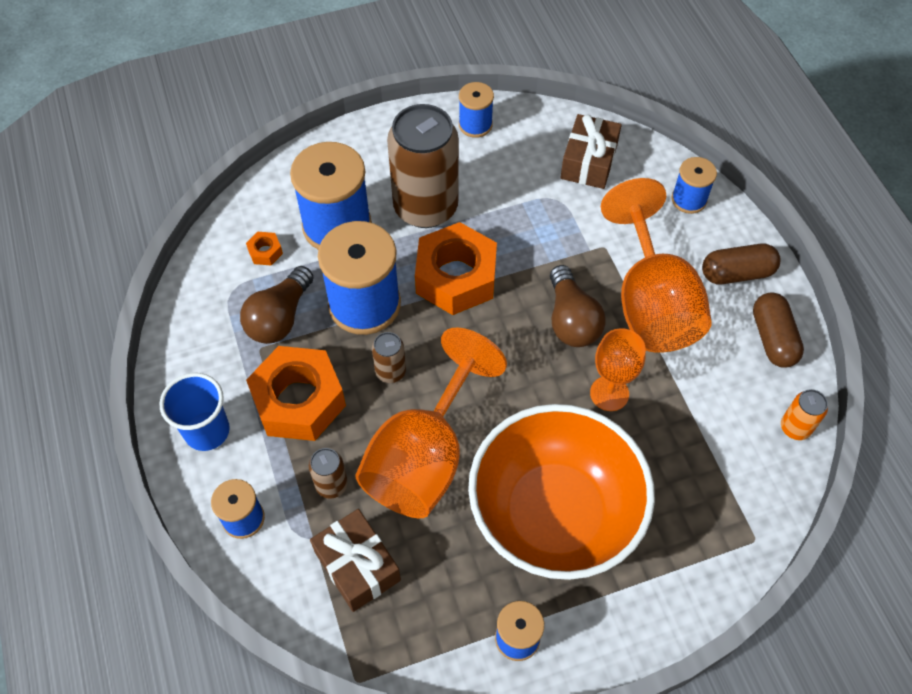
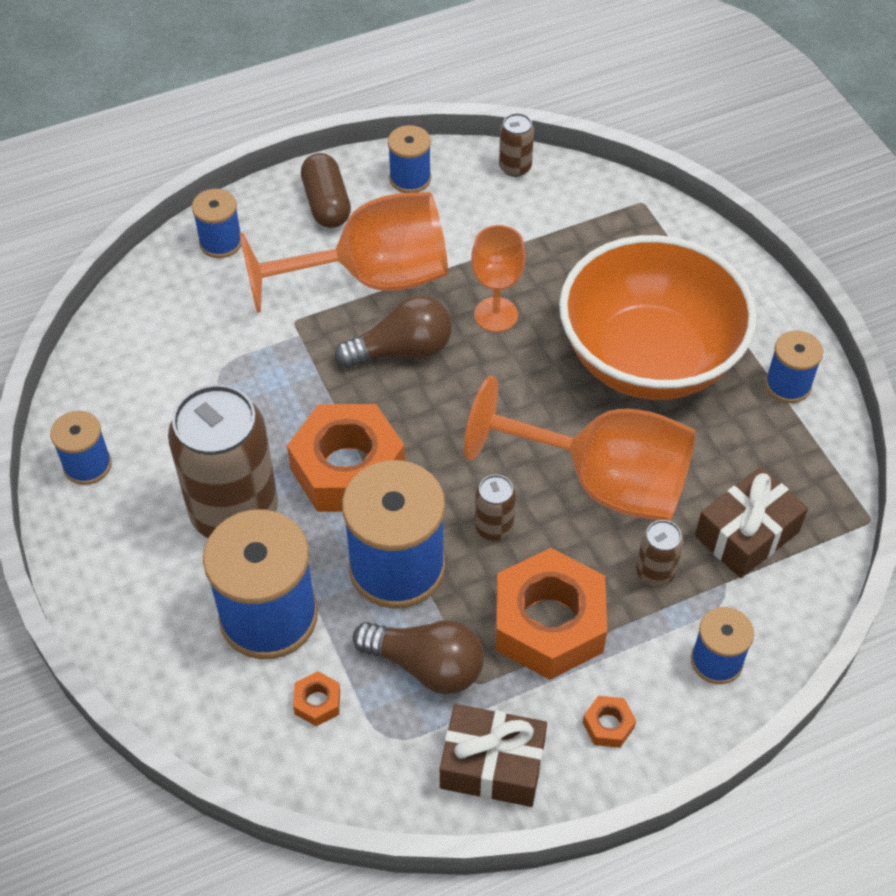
camera: 95 degrees left, 5 degrees down
blue cup [159,373,230,451] -> orange nut [583,696,636,748]
brown gift [560,114,622,189] -> brown gift moved to [440,704,547,807]
brown capsule [753,292,804,368] -> blue spool [388,125,431,193]
orange can [781,389,828,440] -> brown can [499,113,534,177]

